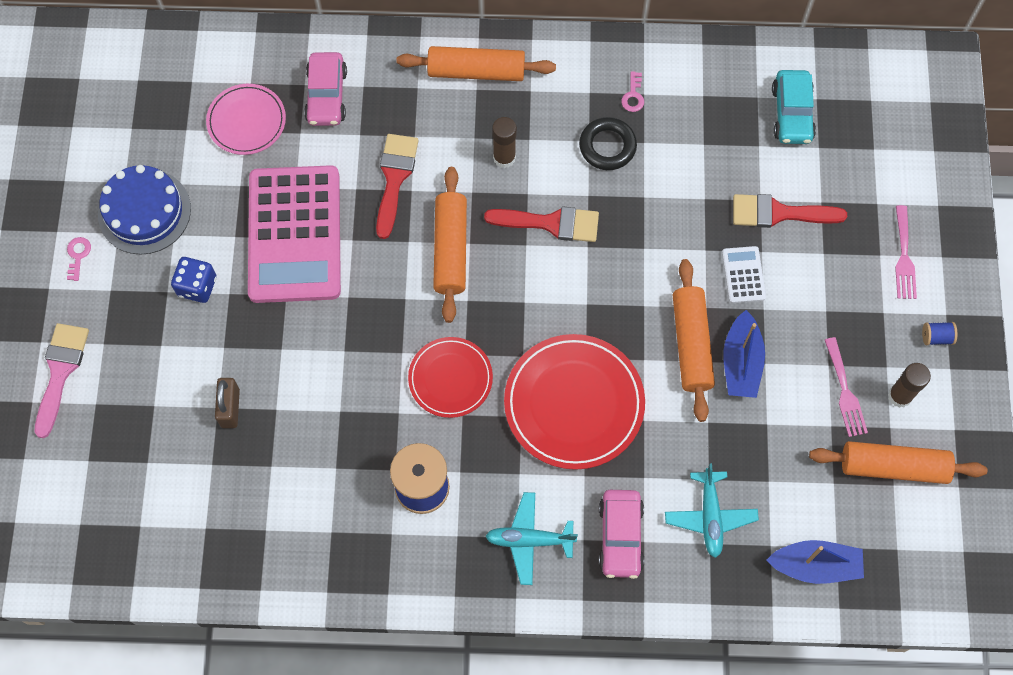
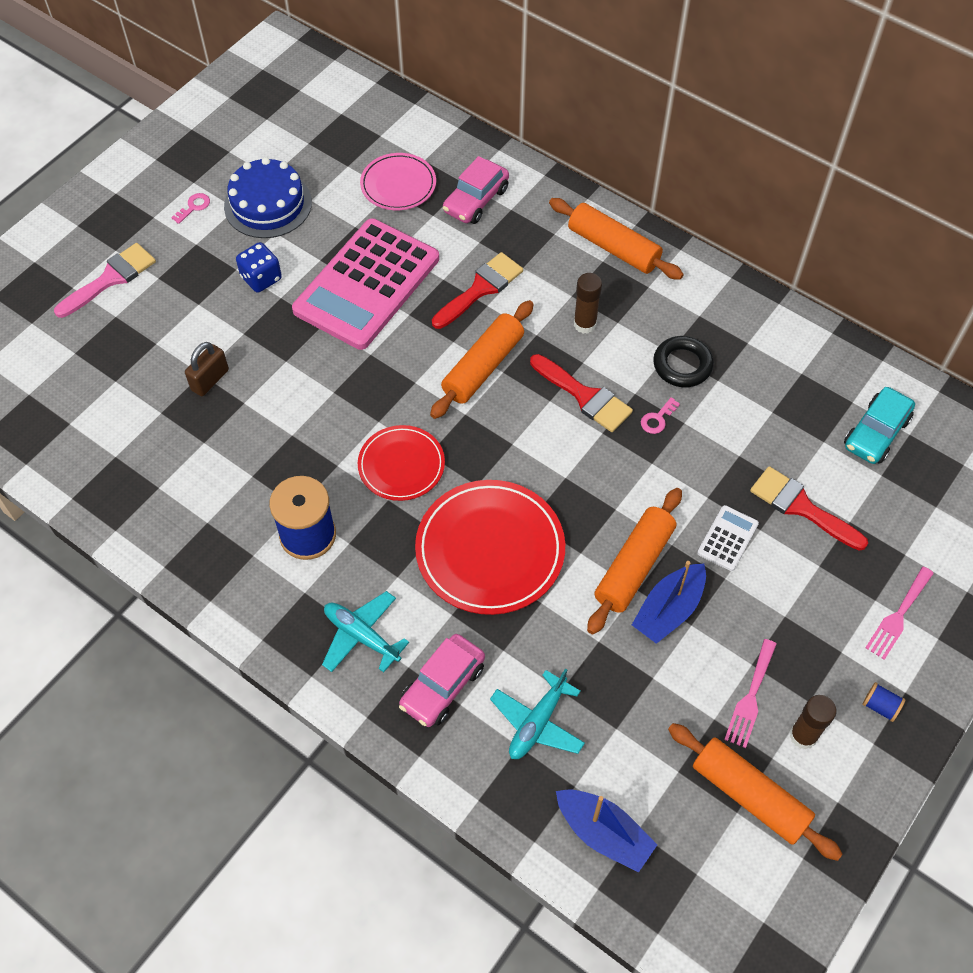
camera: 35 degrees right, 10 degrees down
pink key [621,71,644,112] -> pink key moved to [641,397,680,434]

